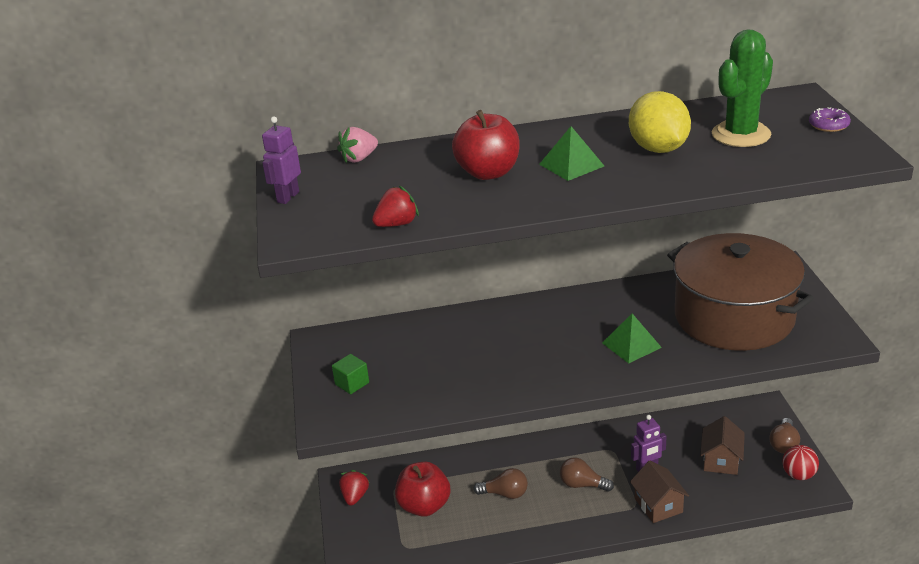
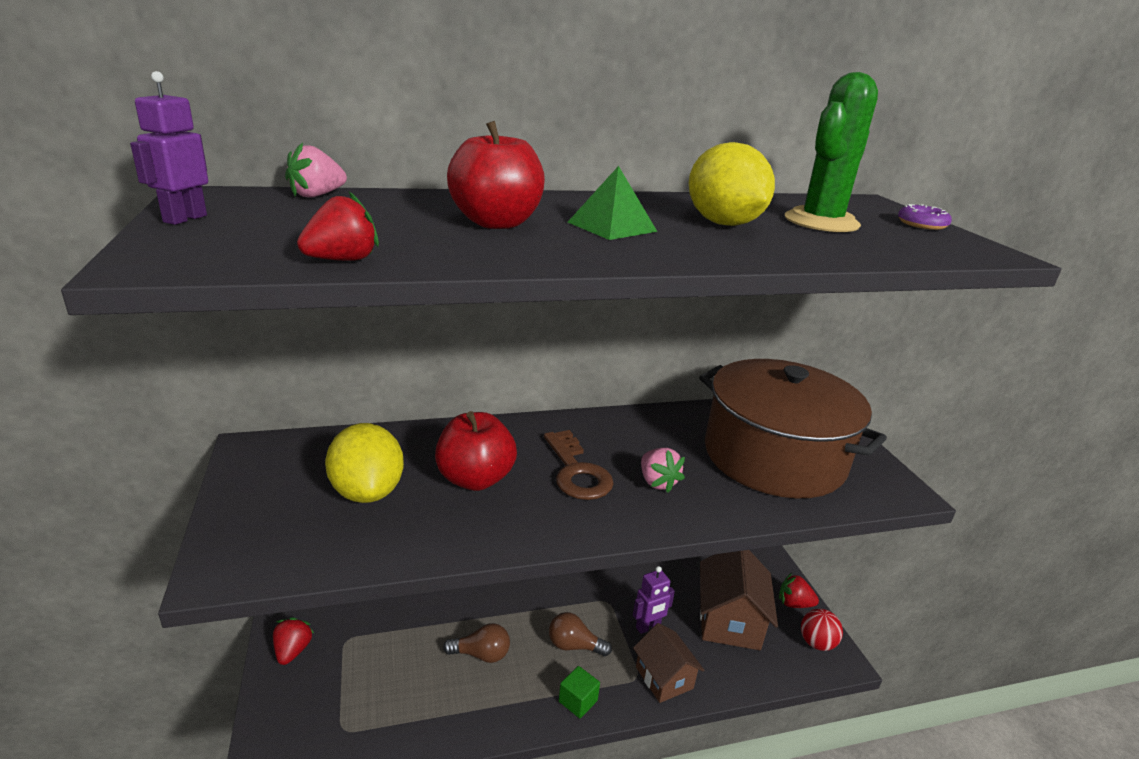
camera: 10 degrees left, 5 degrees down
green cube [332,354,369,394] -> green cube moved to [559,666,600,718]
red apple [395,462,450,517] -> red apple moved to [435,411,517,491]
green pyramid [602,314,662,363] -> pink strawberry [641,448,685,493]
brown house [700,416,745,475] -> brown house [700,550,778,650], size x1.54
brown light bulb [770,418,800,454] -> red strawberry [779,573,819,608]
none -> yellow lemon [325,423,404,503]
none -> brown key [544,430,614,500]

